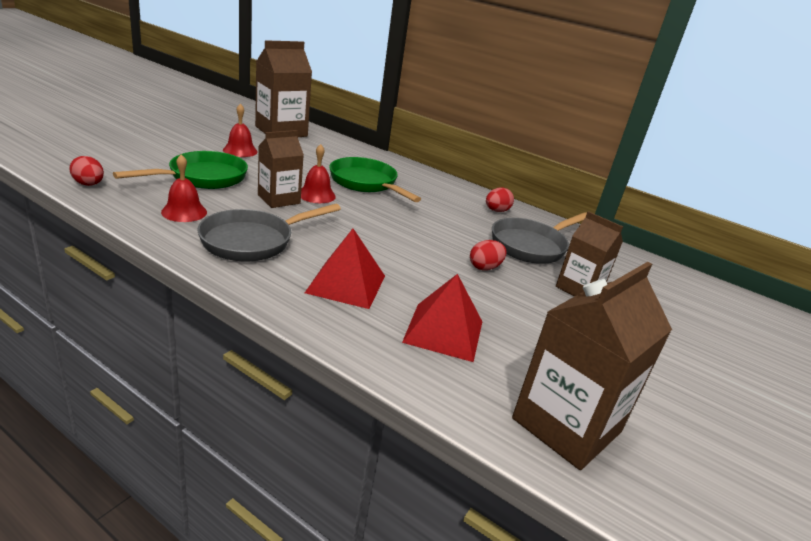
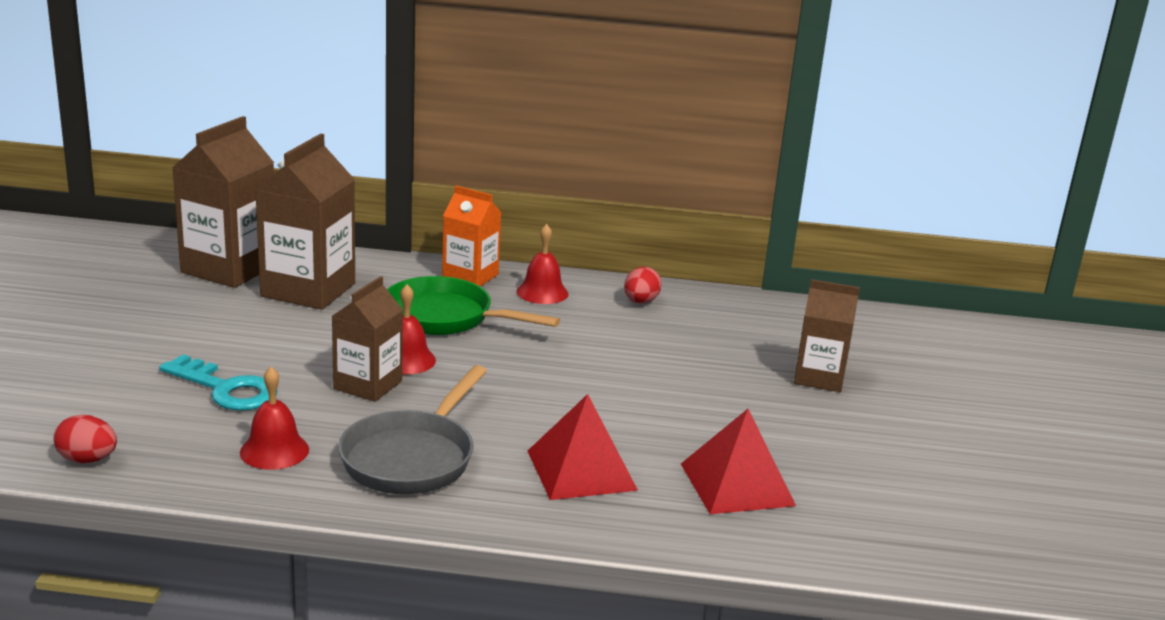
camera: 25 degrees left, 5 degrees down
green pan [113,151,248,189] -> turquoise key [159,355,278,411]
red bell [223,103,258,157] -> red bell moved to [517,224,568,304]
red egg [470,240,507,271] -> none
grey pan [492,212,587,264] -> none
brown carton [512,262,672,470] -> brown carton moved to [255,133,355,310]
none -> orange carton [442,185,502,286]

